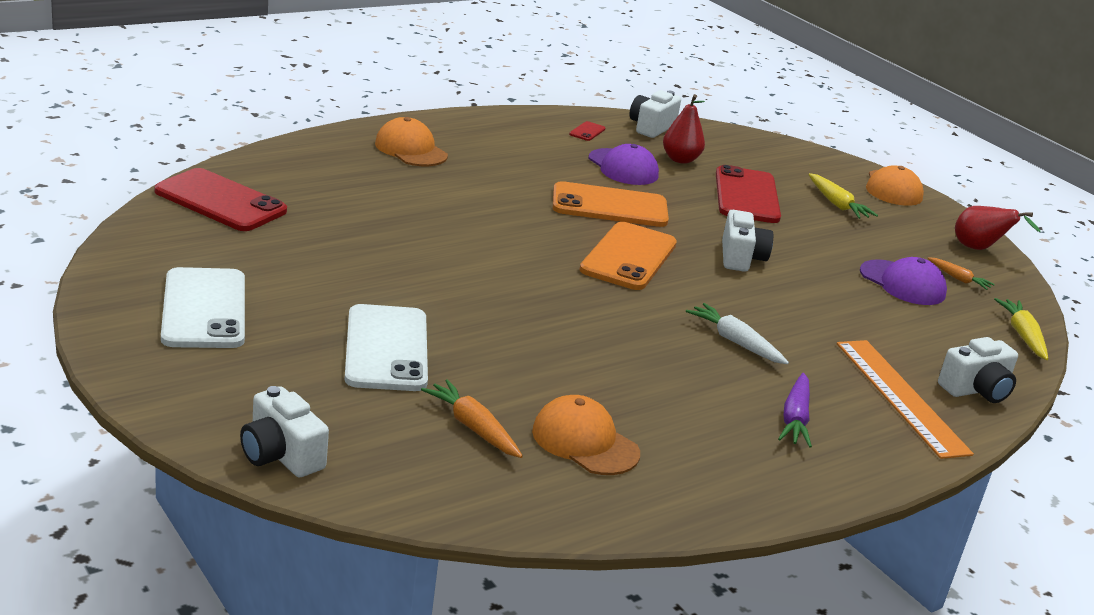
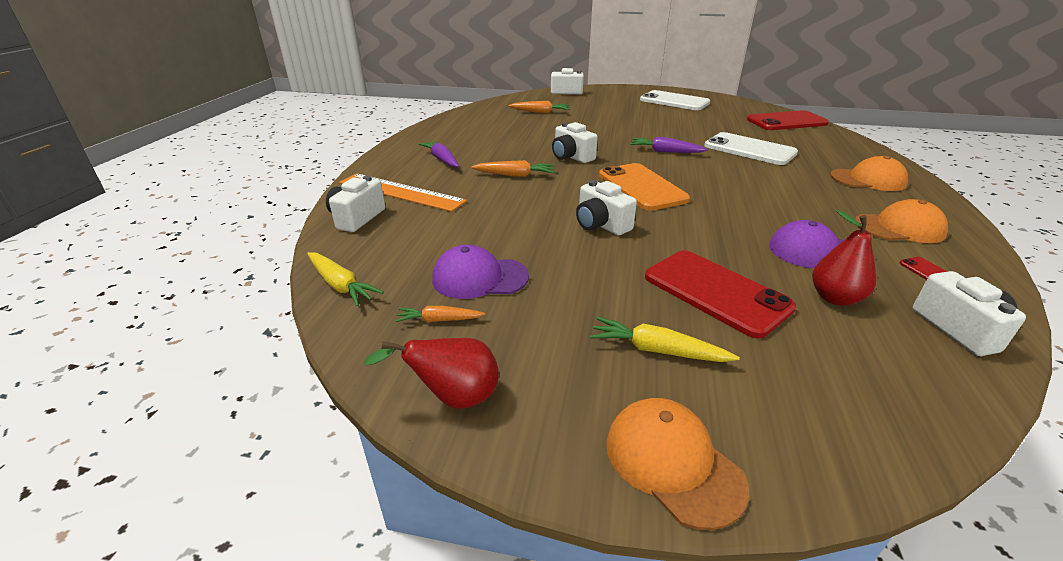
camera: 140 degrees right, 5 degrees up
white phone [344,304,428,391] -> white phone moved to [704,132,798,165]
orange cap [532,395,640,475] -> orange cap moved to [855,199,948,243]
orange phone [553,181,669,227] -> none
white carrot [686,303,789,364] -> orange carrot [471,160,554,177]
none -> white camera [552,122,598,163]
none -> purple carrot [630,137,708,153]

